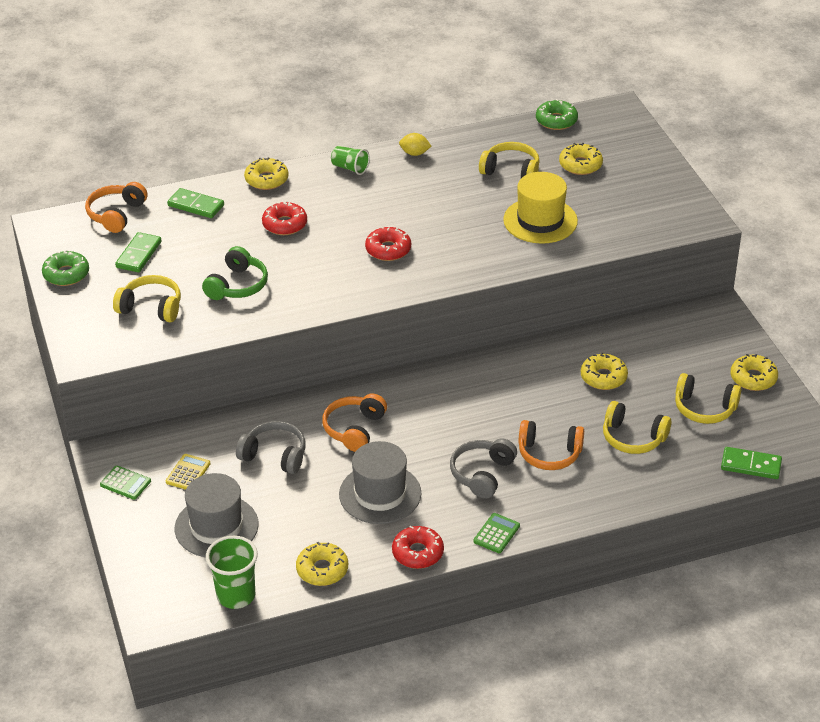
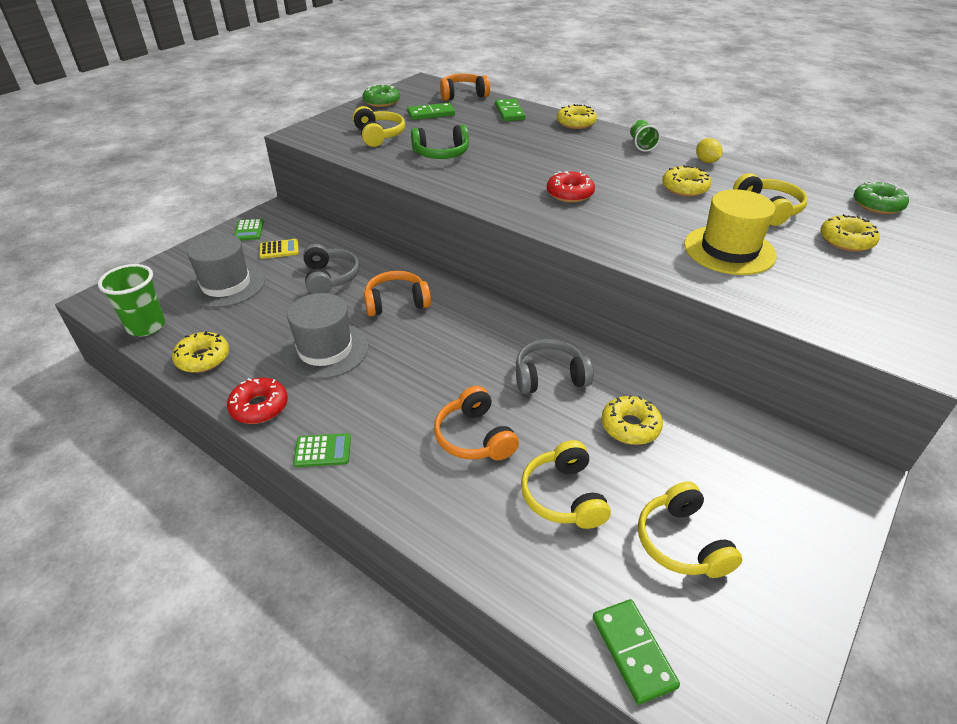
camera: 55 degrees right, 0 degrees up
red donut [262,201,307,235] -> none
grey headphones [450,438,517,499] -> grey headphones moved to [516,339,593,394]
yellow donut [731,354,778,391] -> yellow donut moved to [662,165,711,197]

